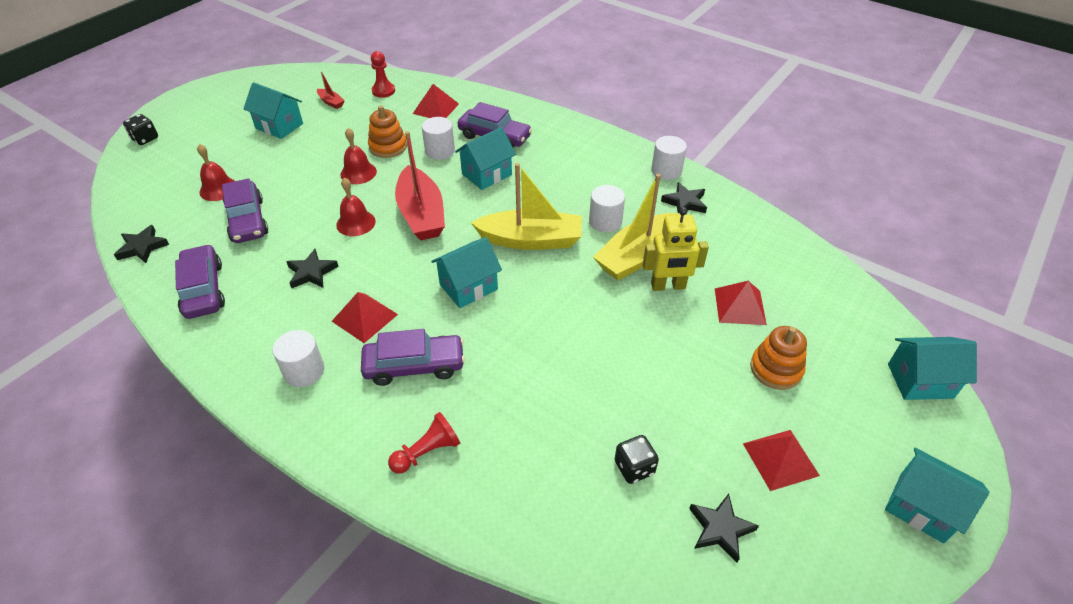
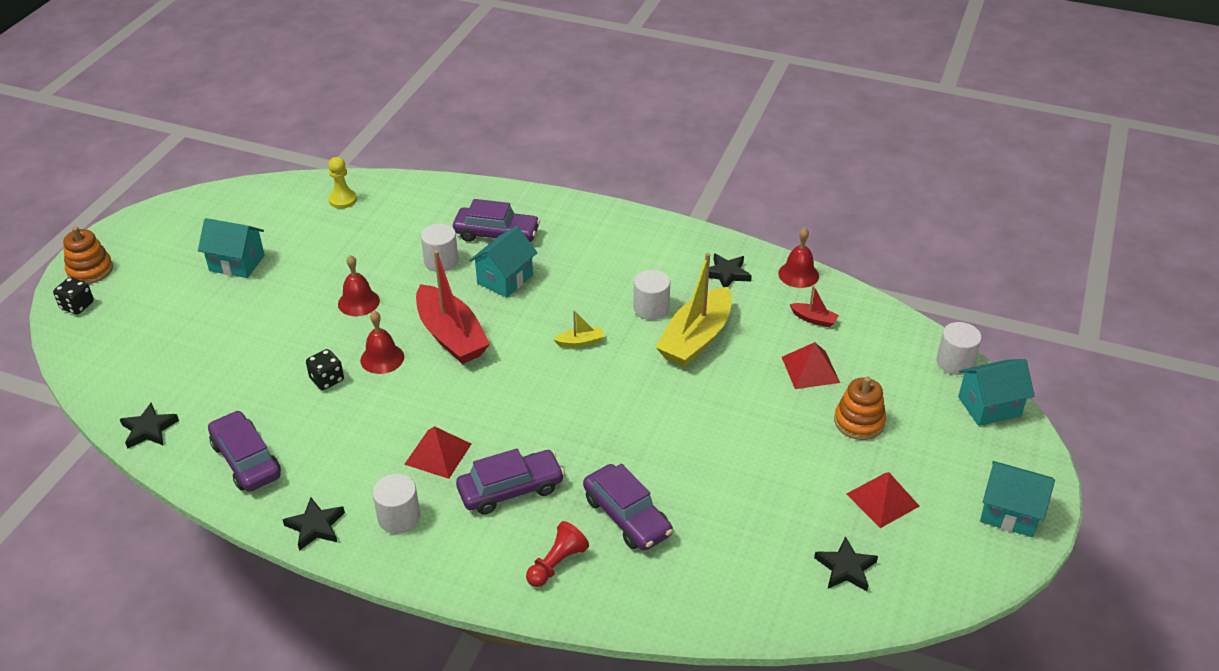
camera: 15 degrees left, 5 degrees down
red bell [197,144,235,201] -> red bell moved to [778,228,819,288]
purple car [222,178,268,243] -> purple car moved to [583,464,673,551]
black star [286,249,339,288] -> black star moved to [283,497,345,551]
red boat [317,71,345,109] -> red boat moved to [790,285,839,327]
orange stacking toy [368,105,407,158] -> orange stacking toy moved to [63,226,113,284]
red pawn [371,51,395,98] -> yellow pawn [328,157,357,209]
red pyramid [413,84,459,118] -> none
turquoise house [431,237,502,308] -> none
yellow boat [471,163,582,250] -> yellow boat [553,310,605,348], size x0.43
black dice [615,435,659,484] -> black dice moved to [306,349,344,390]
yellow robot [643,207,709,291] -> none
white cylinder [651,136,687,180] -> white cylinder moved to [936,322,982,375]

